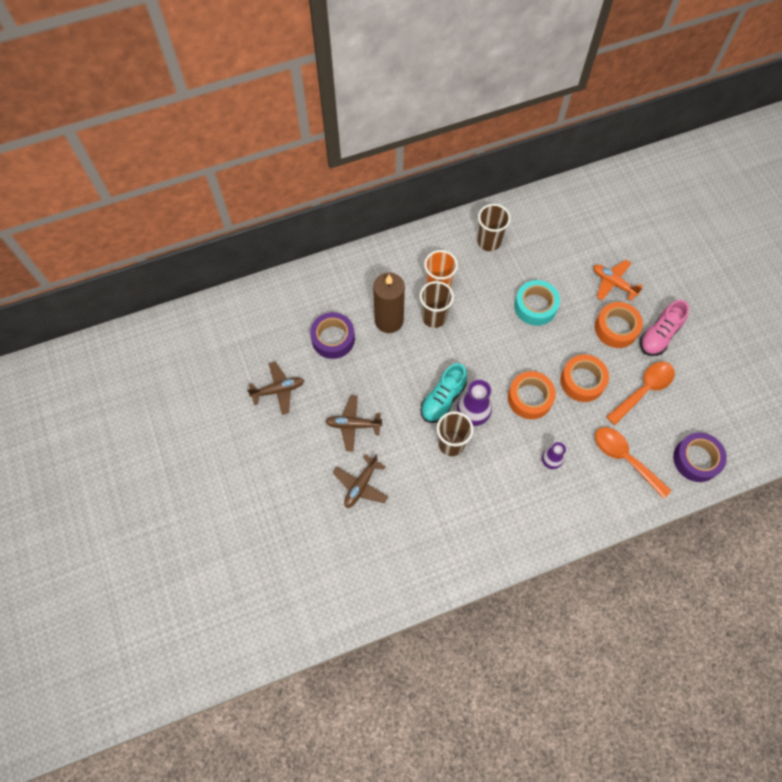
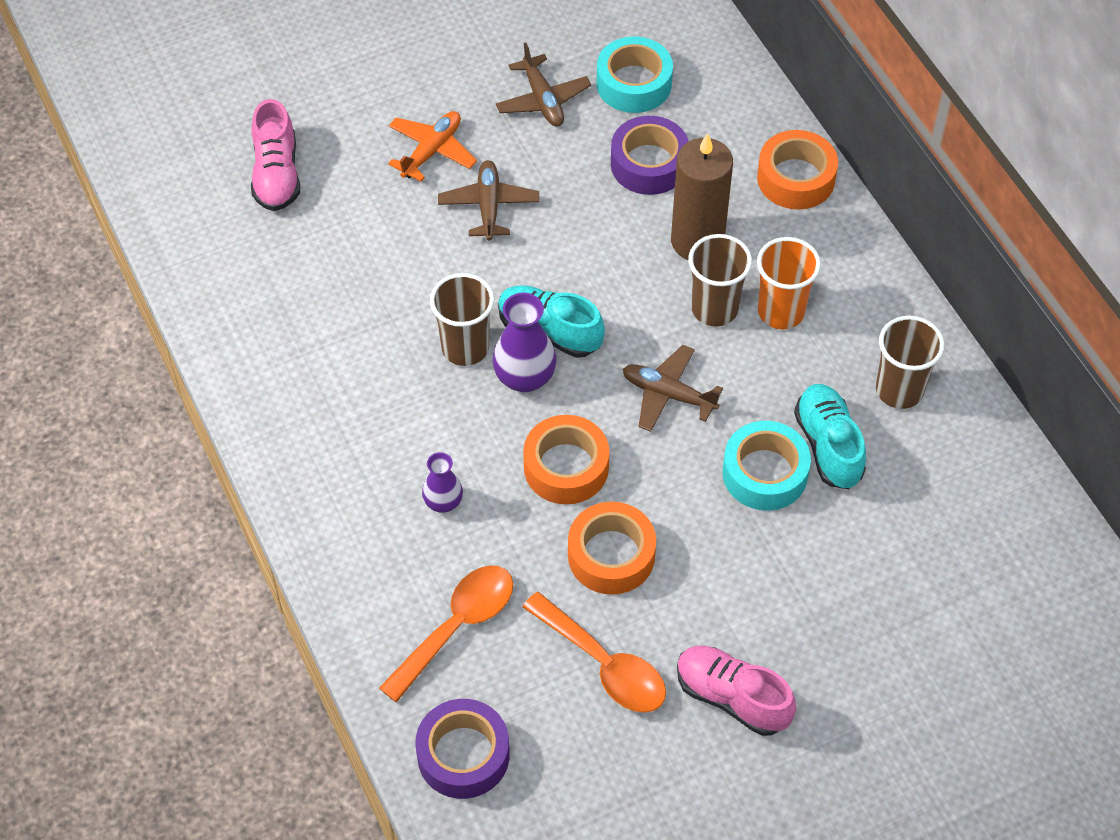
camera: 85 degrees right, 10 degrees down
brown plane [333,454,388,508] -> brown plane moved to [623,345,723,432]
orange plane [593,260,643,301] -> orange plane moved to [388,111,477,182]
orange tape [595,302,643,348] -> orange tape moved to [757,130,838,210]
none -> pink shoe [251,99,300,211]
none -> turquoise tape [597,37,673,113]
none -> turquoise shoe [794,384,866,489]

